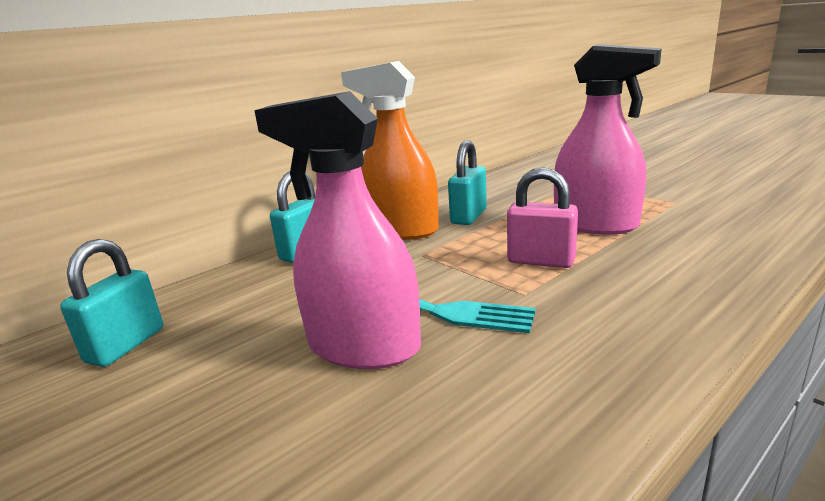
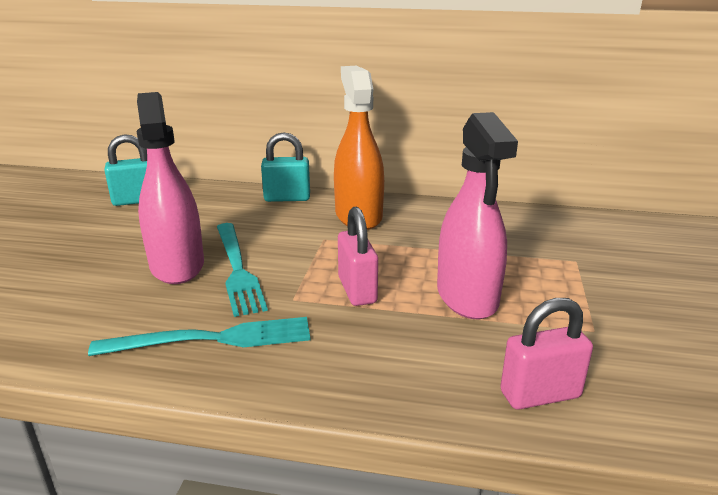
camera: 50 degrees right, 5 degrees up
turquoise padlock [448,140,487,225] -> none
none -> turquoise fork [88,317,311,356]
none -> pink padlock [500,298,593,410]

